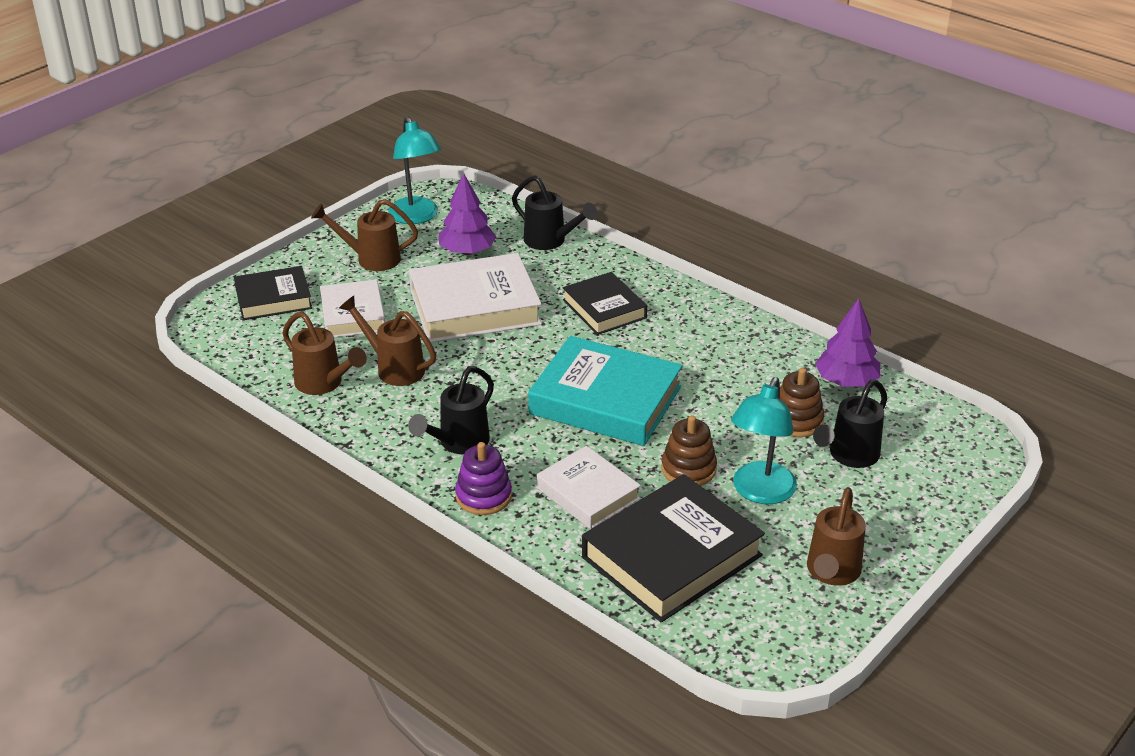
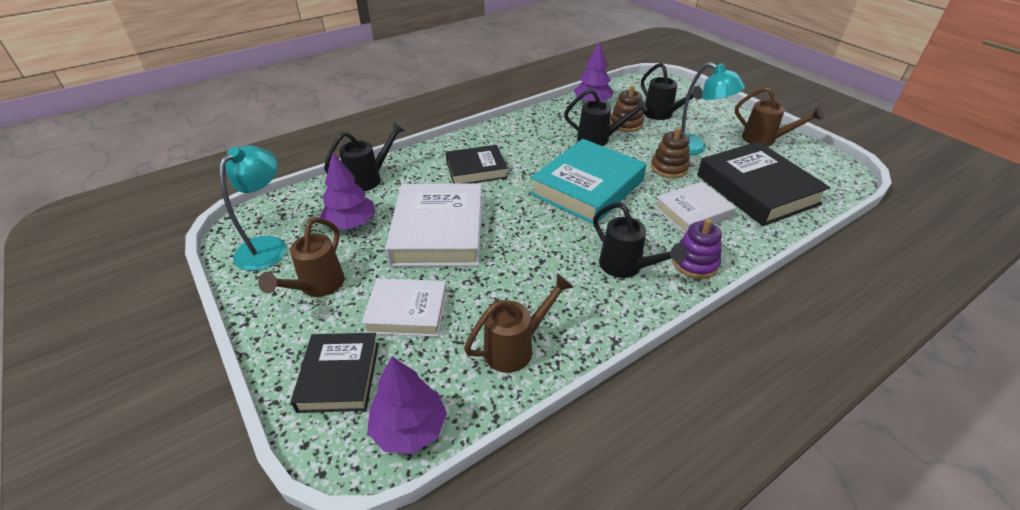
camera: 75 degrees left, 5 degrees up
brown watering can [339,296,436,386] -> none
turquoise lamp [388,116,441,224] -> turquoise lamp turned 60 degrees counterclockwise [219,145,287,271]
none -> purple tree [367,356,447,454]
none -> black watering can [564,89,647,146]

